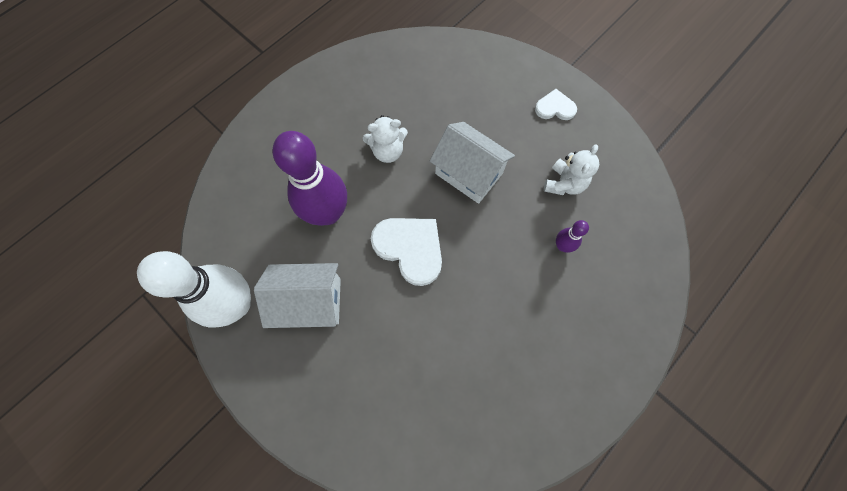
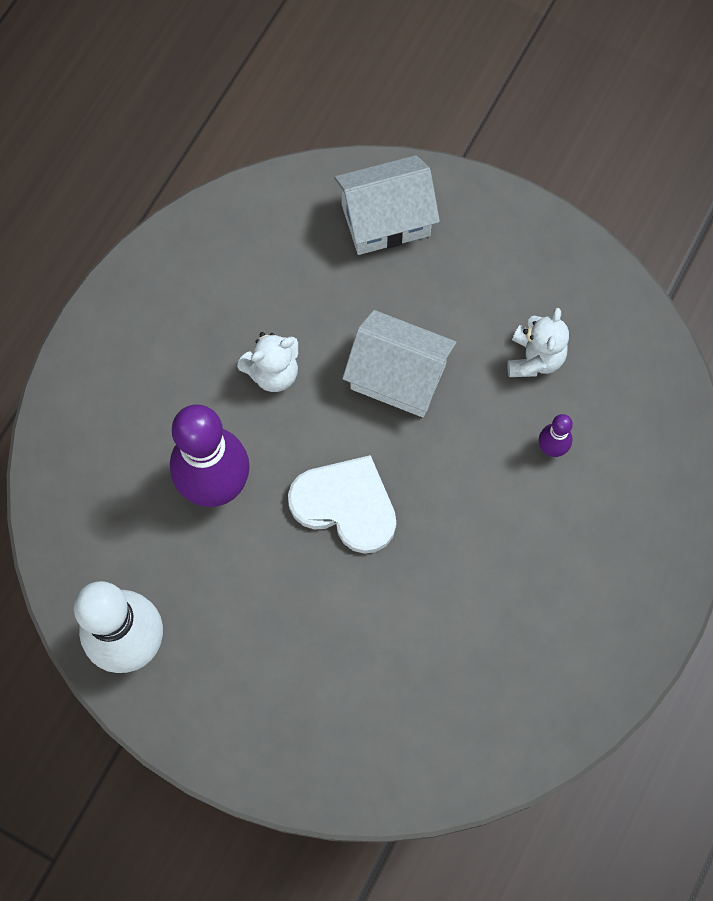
camera: 15 degrees left, 0 degrees up
white house [254,263,341,328] -> white house moved to [334,155,440,255]
white heart [535,89,577,120] -> none

